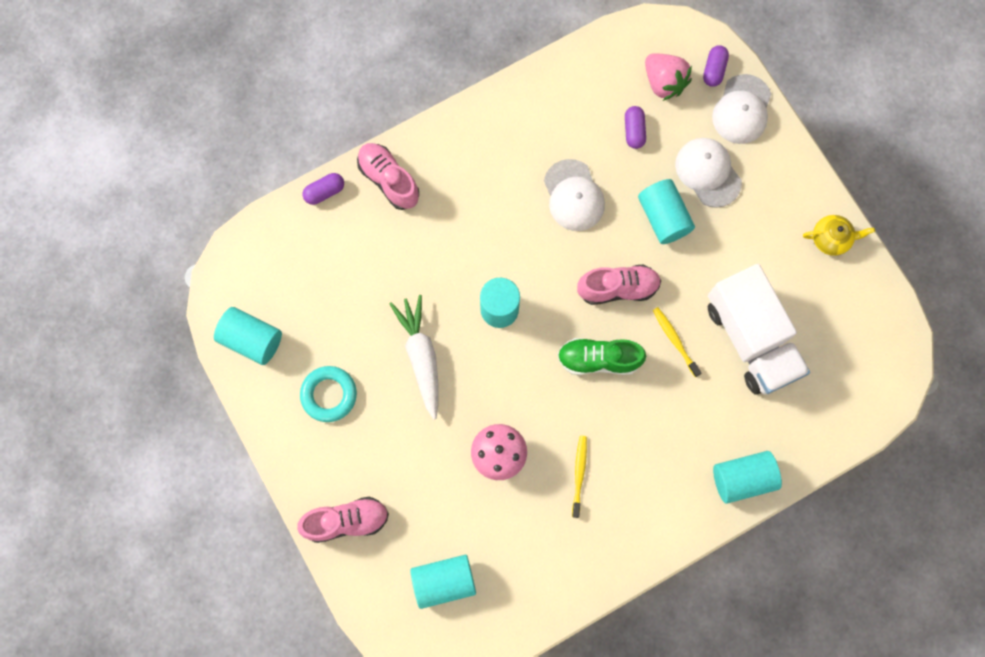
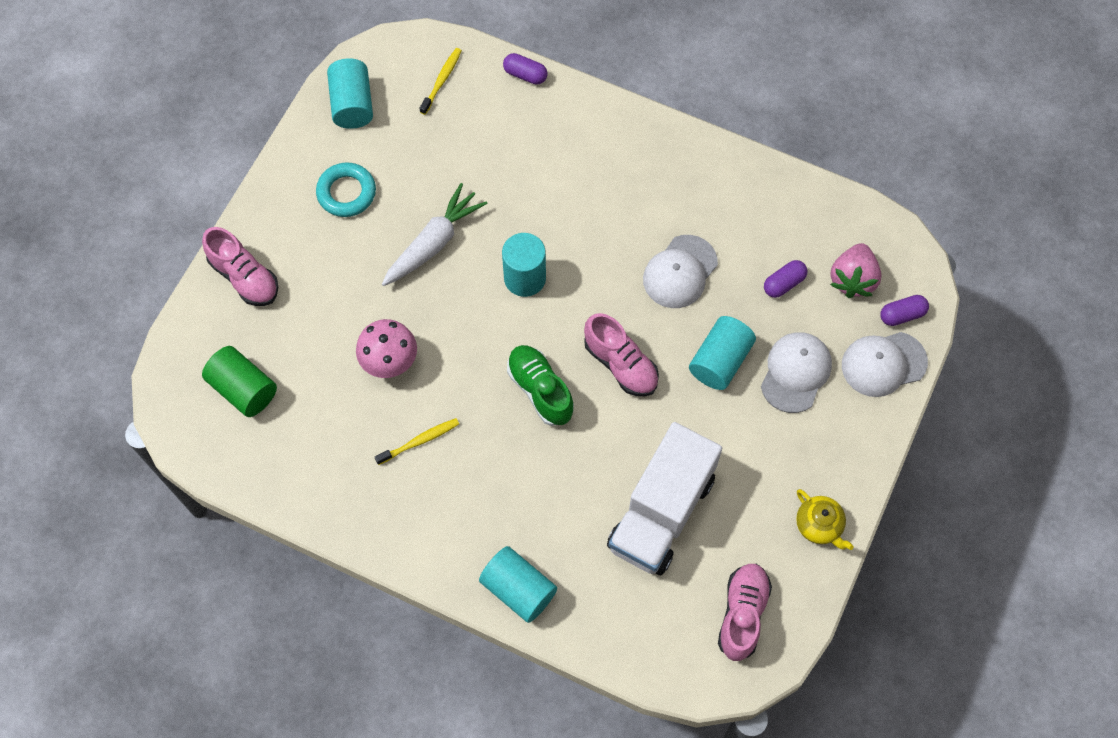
camera: 55 degrees right, 10 degrees down
pink shoe [357,143,419,210] -> pink shoe moved to [718,564,772,661]
turquoise cylinder [410,555,476,609] -> green cylinder [202,346,277,417]
yellow toothbrush [653,307,702,377] -> yellow toothbrush moved to [419,48,462,115]

